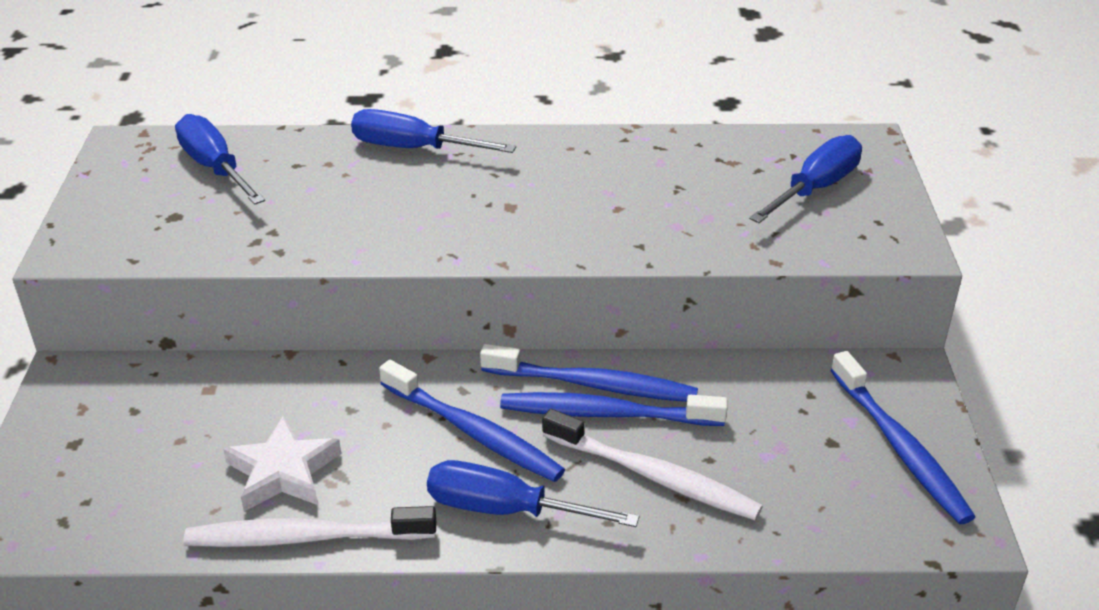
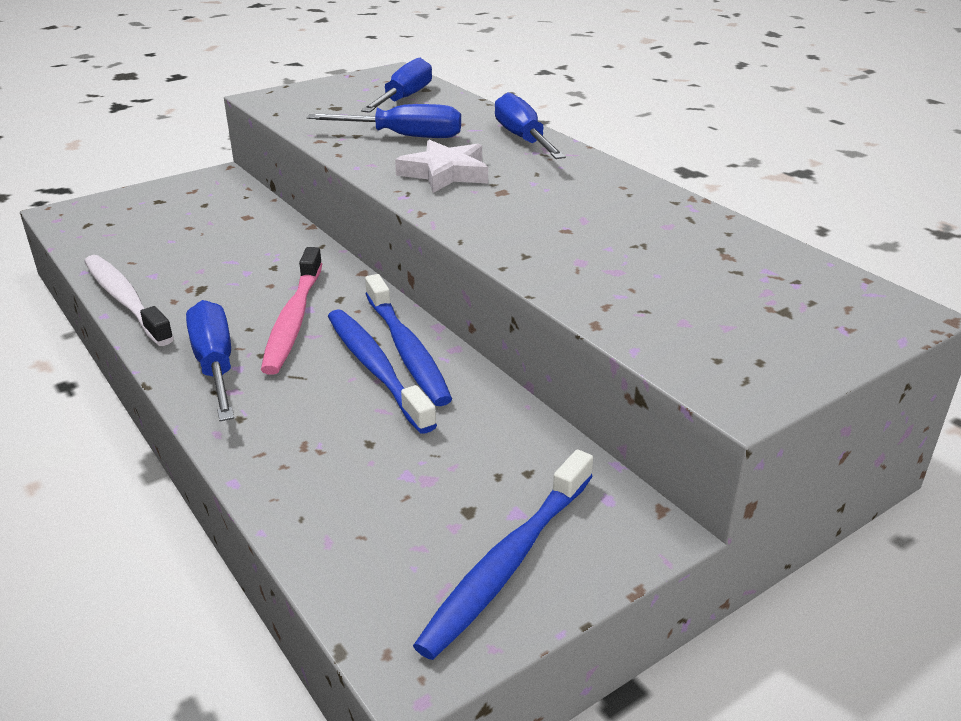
camera: 55 degrees right, 5 degrees down
white star [223,415,341,511] -> white star moved to [395,140,488,193]
blue toothbrush [379,360,565,482] -> pink toothbrush [261,247,322,375]
white toothbrush [542,409,763,520] -> none
blue screwdriver [749,135,862,223] -> blue screwdriver moved to [307,104,461,138]

